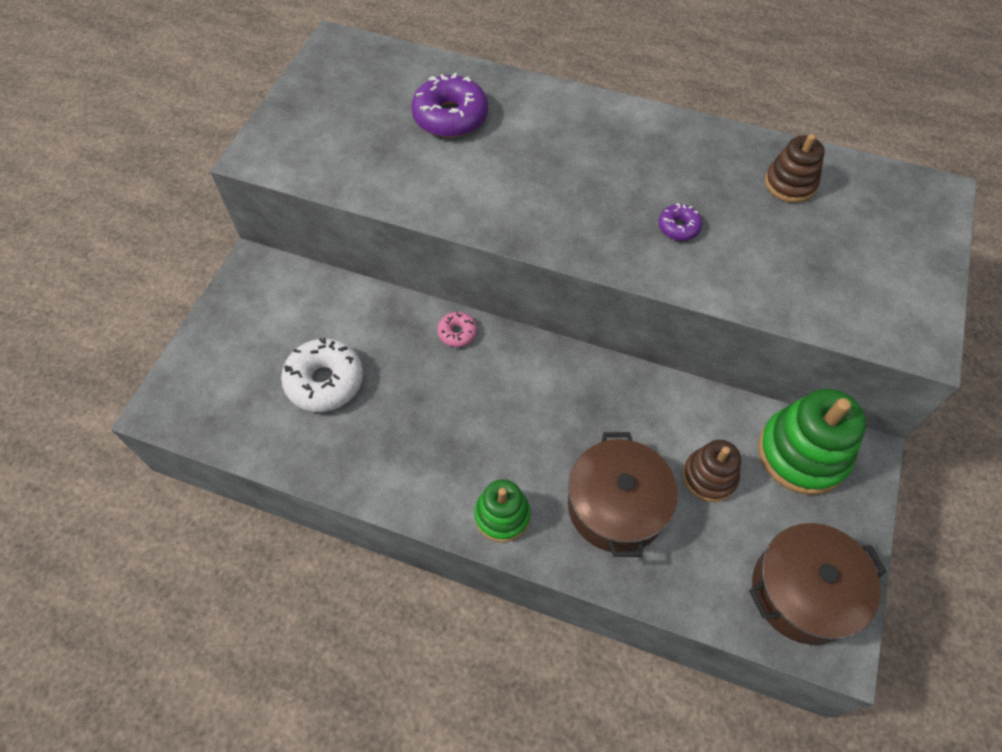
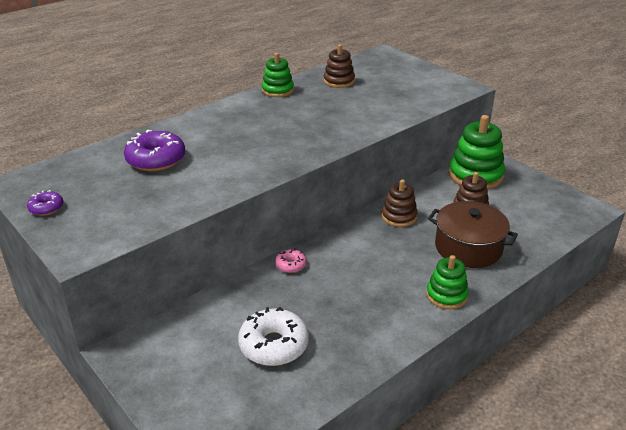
camera: 60 degrees left, 25 degrees down
purple donut [659,203,702,241] -> purple donut moved to [27,190,63,216]
brown pot [749,523,887,645] -> none
none -> green stacking toy [262,53,294,97]
none -> brown stacking toy [382,179,418,227]

